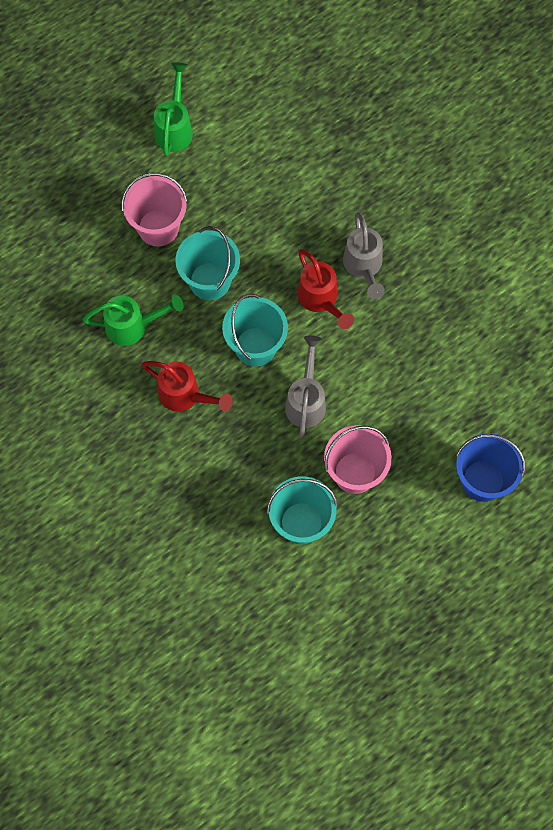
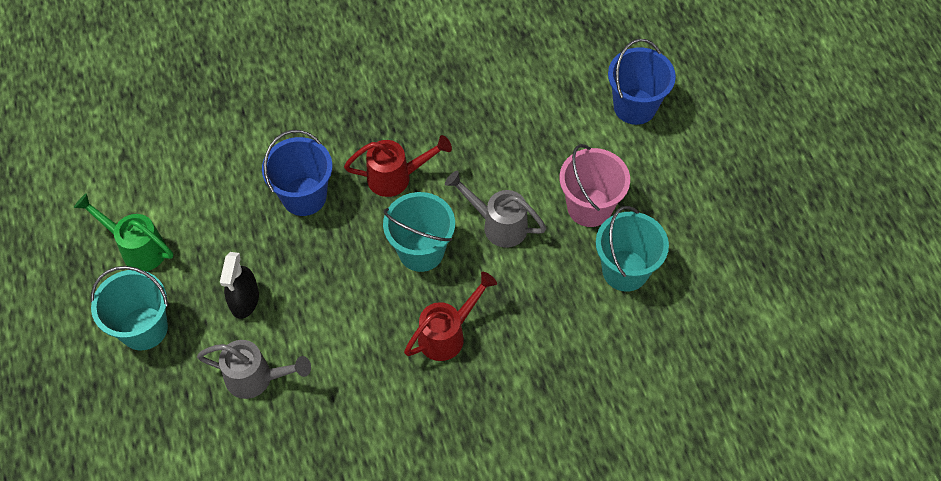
camera: 70 degrees left, 10 degrees down
green watering can [83,295,184,346] -> none
pink bucket [121,173,187,246] -> black spray bottle [220,252,259,319]
turquoise bucket [176,226,240,300] -> turquoise bucket moved to [91,266,168,350]
grey watering can [343,212,384,299] -> grey watering can moved to [197,340,311,399]
none -> blue bucket [262,130,333,216]

